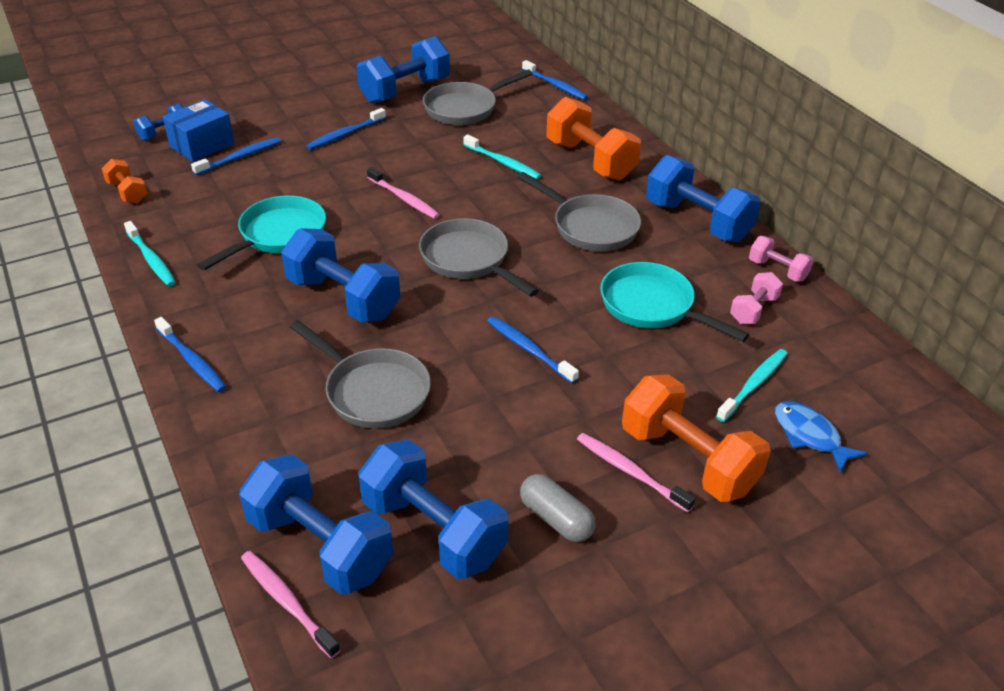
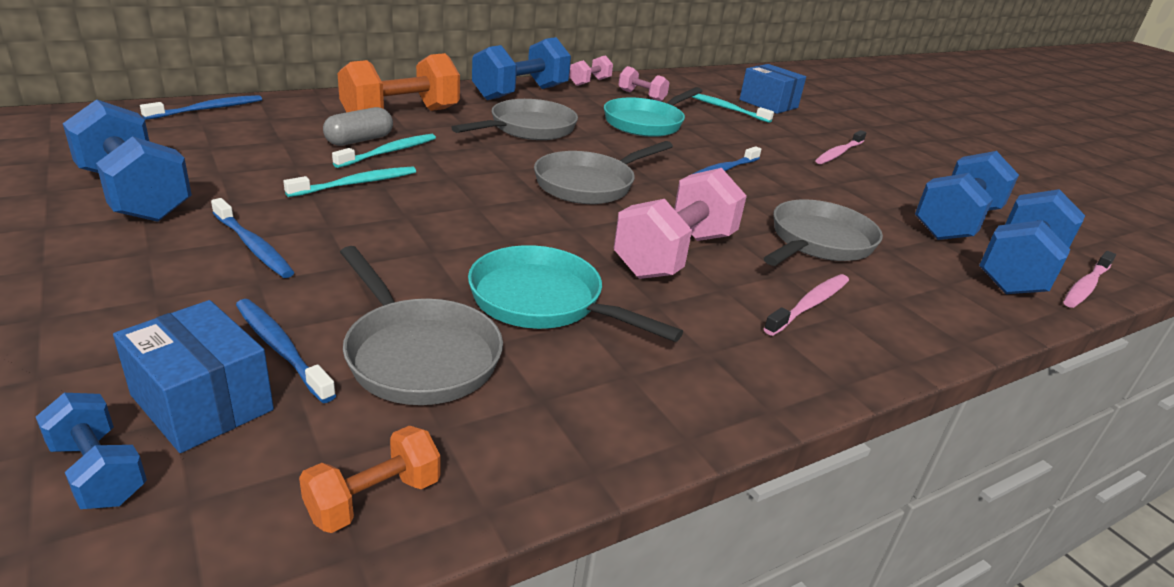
camera: 95 degrees left, 10 degrees down
turquoise toothbrush [124,221,176,286] -> turquoise toothbrush moved to [283,167,416,197]
blue toothbrush [154,317,226,392] -> none
blue dumbbell [281,228,400,322] -> pink dumbbell [614,168,747,279]
pink toothbrush [367,167,440,219] -> pink toothbrush moved to [764,274,849,336]
grey pan [423,69,533,125] -> grey pan moved to [340,246,503,405]
grey capsule [520,474,596,542] -> grey capsule moved to [323,107,393,146]
orange dumbbell [622,374,770,502] -> none
blue fish [775,401,868,473] -> blue box [740,64,806,114]

